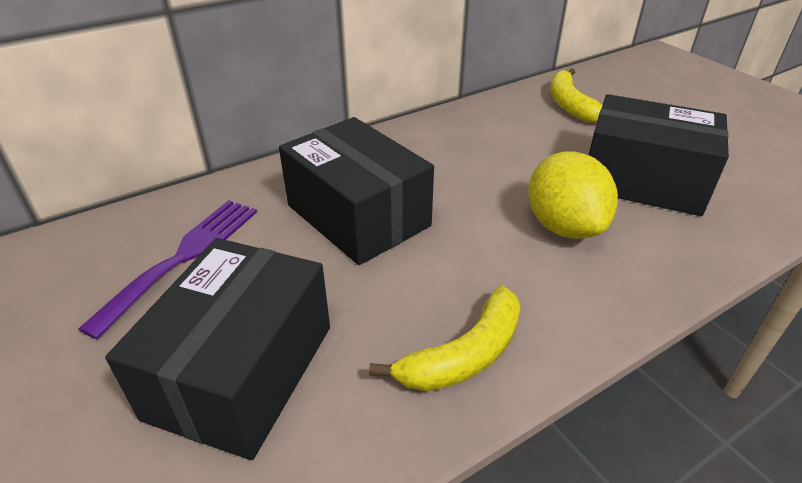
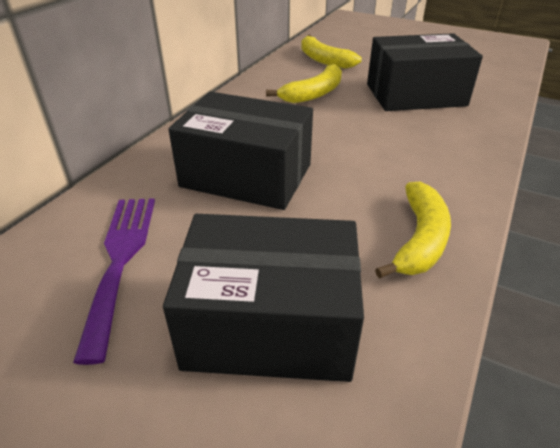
camera: 30 degrees left, 0 degrees up
black box [105,238,330,460] -> black box turned 75 degrees counterclockwise [163,214,364,382]
yellow lemon [528,151,618,239] -> none
none -> yellow banana [266,64,342,103]

